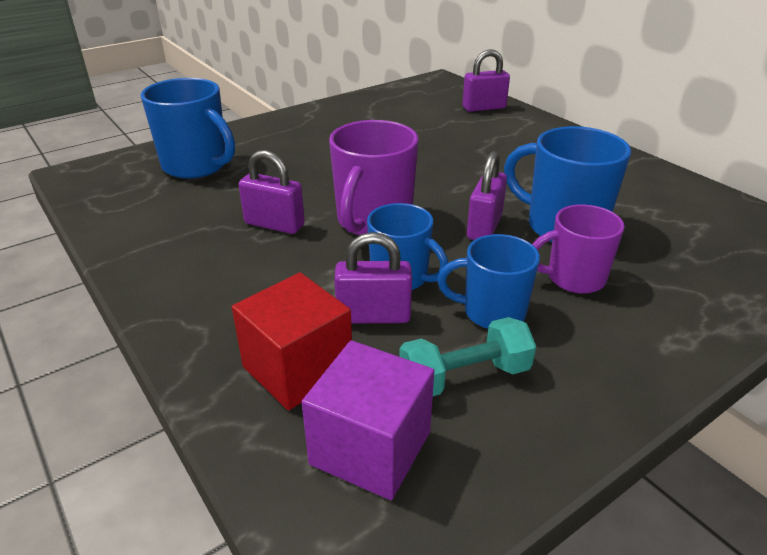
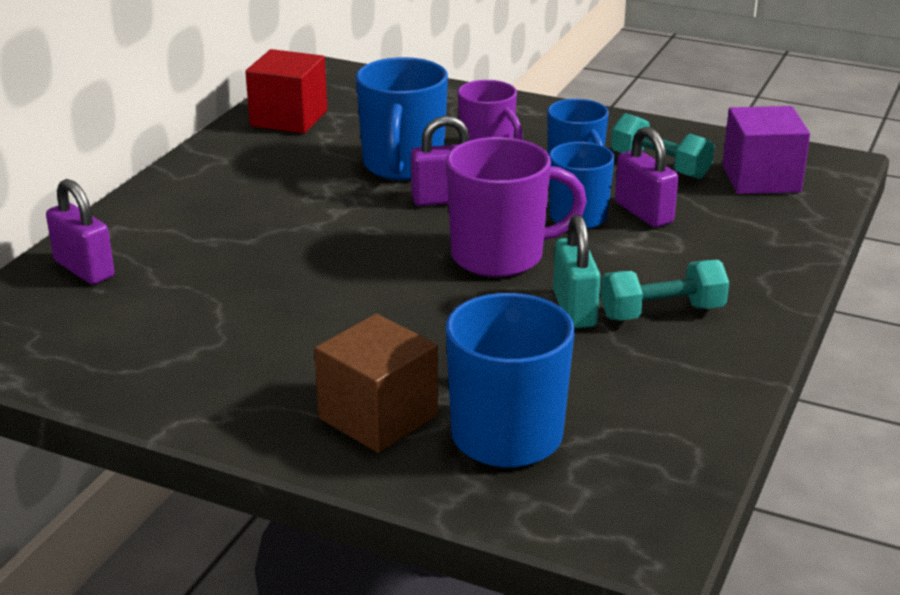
camera: 120 degrees left, 5 degrees down
red cube [232,273,352,410] -> red cube moved to [245,49,327,134]
purple padlock [239,150,305,234] -> turquoise padlock [553,215,601,328]
none -> brown cube [314,314,438,453]
none -> turquoise dumbbell [601,260,729,321]

